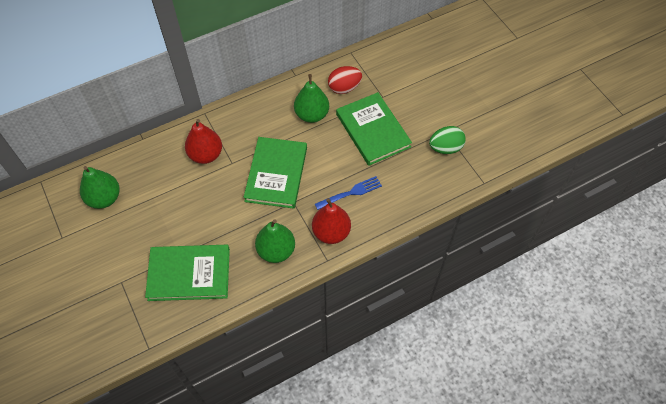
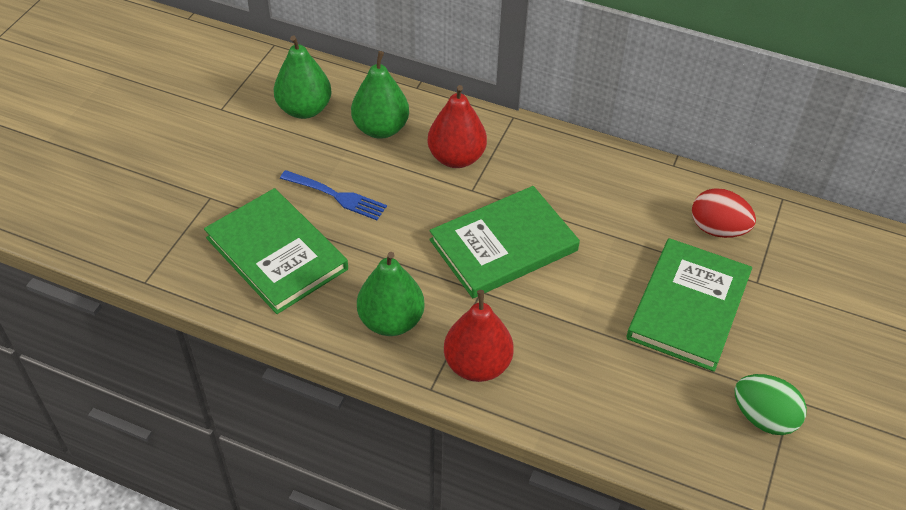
camera: 50 degrees right, 10 degrees down
green pear [294,74,329,123] -> green pear moved to [351,51,409,139]
blue fork [315,176,382,210] -> blue fork moved to [280,170,387,220]

